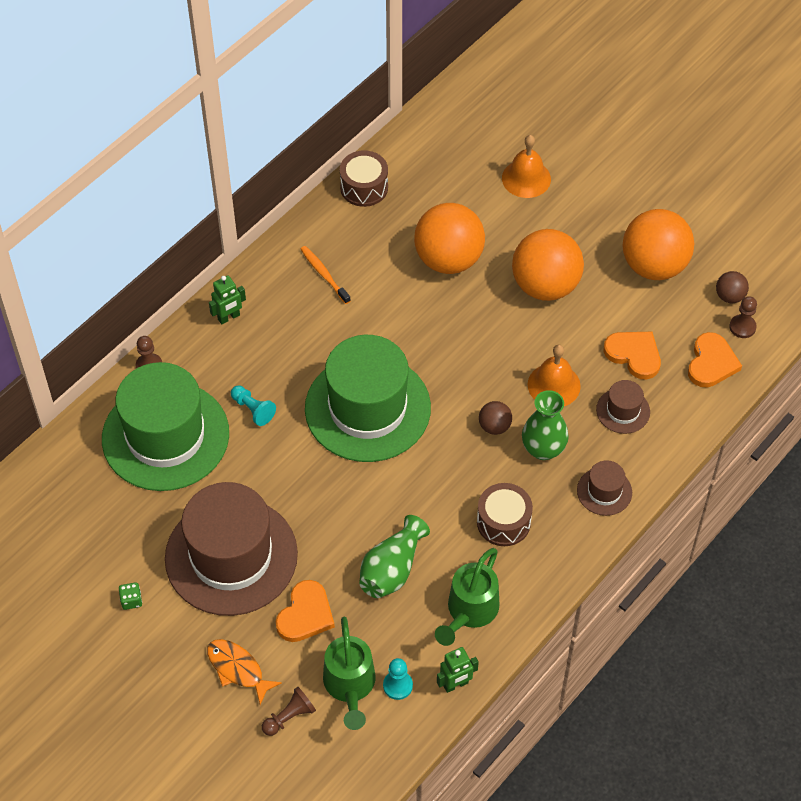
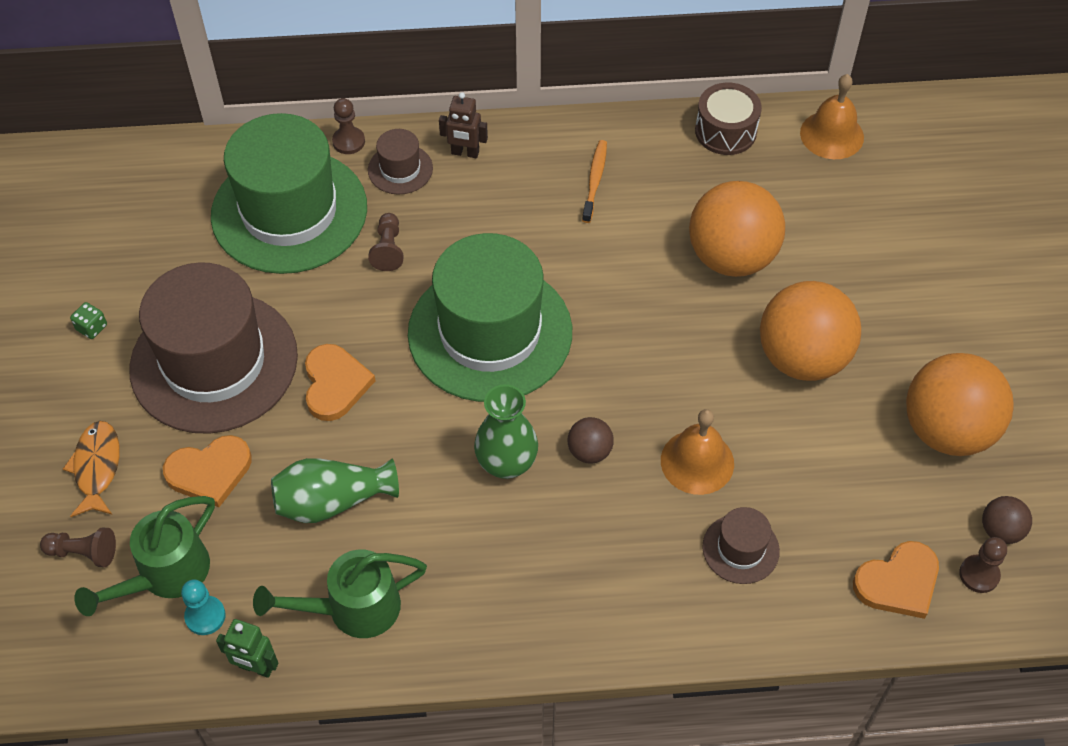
camera: 45 degrees right, 0 degrees up
green robot [209,276,246,325] -> brown robot [439,92,488,158]
turquoise pawn [231,385,276,426] -> brown pawn [368,213,404,271]
brown drum [477,483,533,546] -> none
orange bell [502,135,551,198] -> orange bell moved to [800,74,864,159]
green vase [522,390,569,460] -> green vase moved to [474,384,538,479]
brown hat [577,460,632,516] -> brown hat moved to [368,129,433,194]
orange heart [603,332,661,380] -> orange heart moved to [305,344,376,421]

